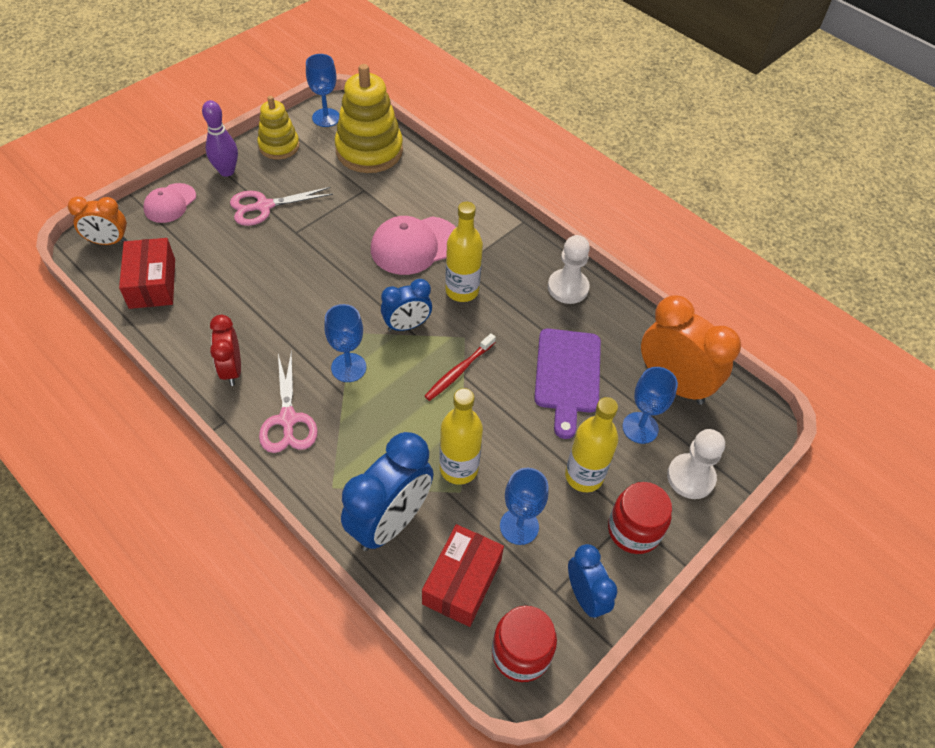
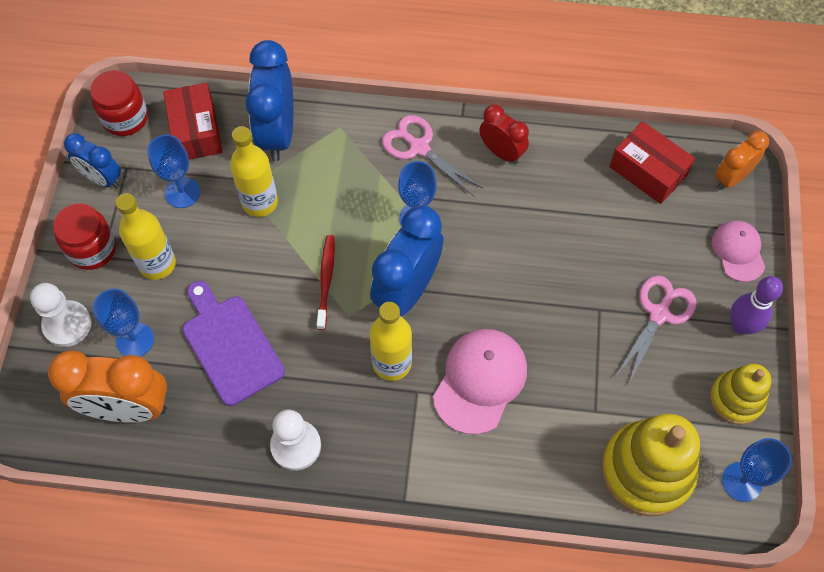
camera: 145 degrees right, 10 degrees up
blue clock [381,279,432,332] -> blue clock [370,206,444,316], size x1.71

